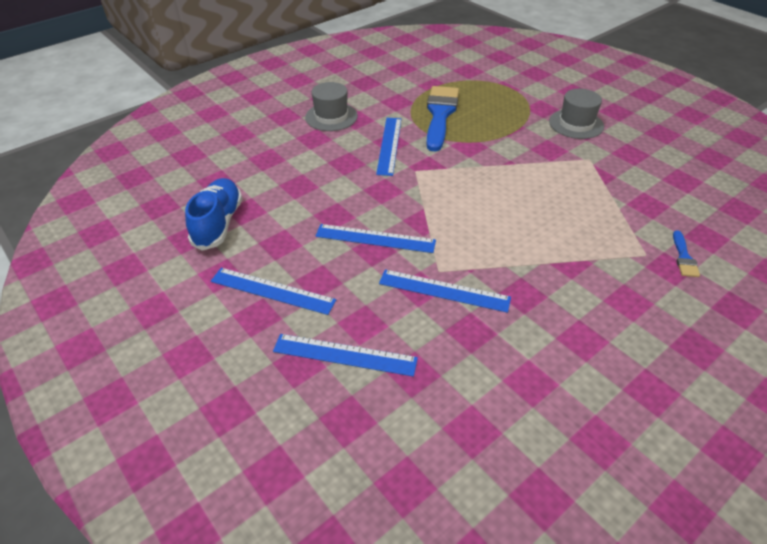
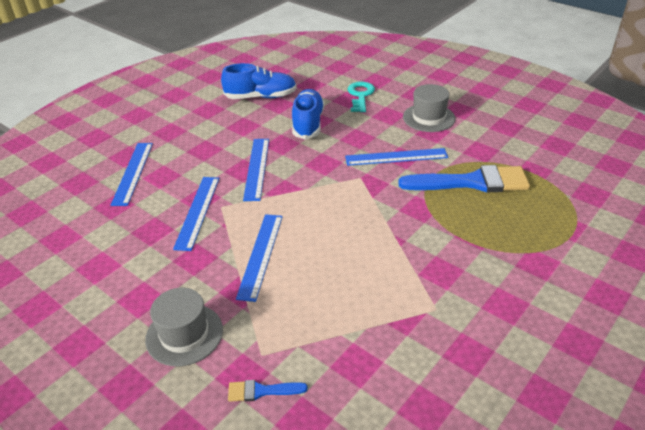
camera: 80 degrees right, 5 degrees down
blue ruler [211,268,336,315] -> blue ruler moved to [236,214,283,302]
grey hat [549,89,604,139] -> grey hat moved to [145,288,223,366]
none -> blue shoe [292,89,324,139]
none -> turquoise key [348,81,375,112]

